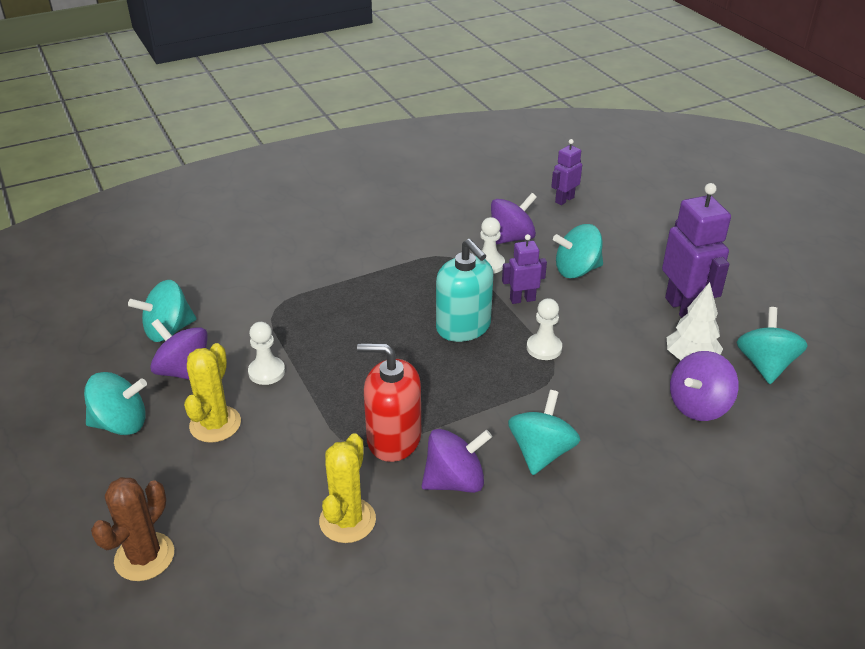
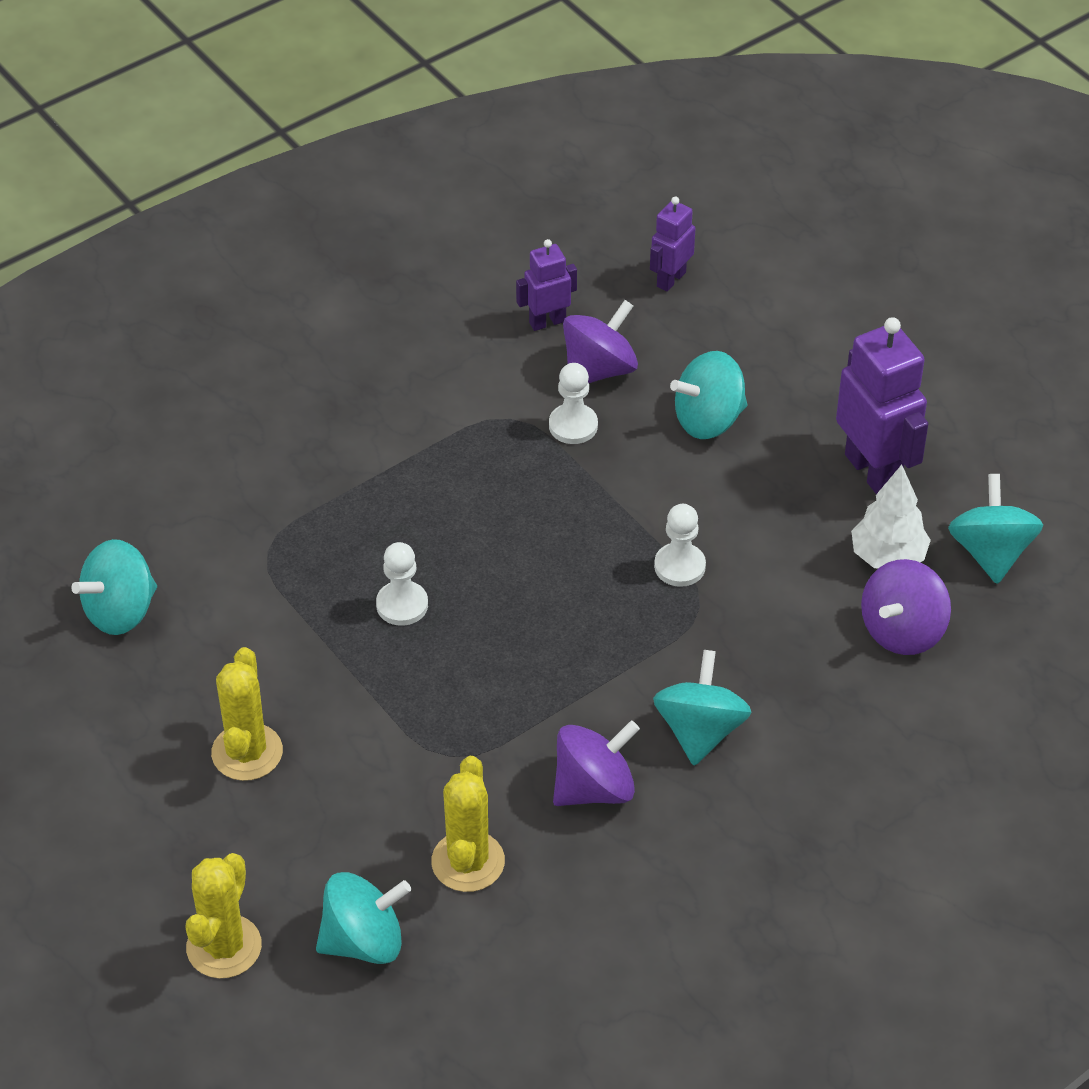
camera: 10 degrees left, 10 degrees up
turquoise spinning top [84,372,147,435] -> turquoise spinning top moved to [316,872,411,964]
brown cactus [91,477,174,581] -> yellow cactus [185,853,262,979]
purple spinning top [150,319,208,380] -> none
white pawn [248,322,285,385] -> white pawn moved to [376,542,428,626]
red soap dispenser [357,343,421,462] -> none
turquoise soap dispenser [436,239,493,342] -> none
purple robot [502,234,547,304] -> purple robot moved to [516,239,577,331]

